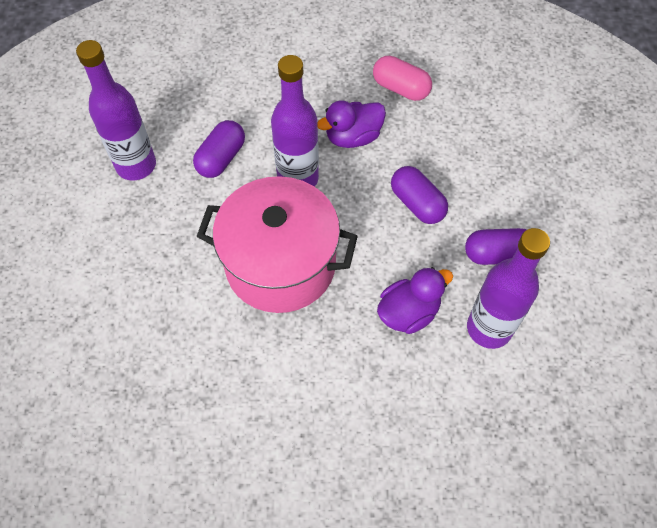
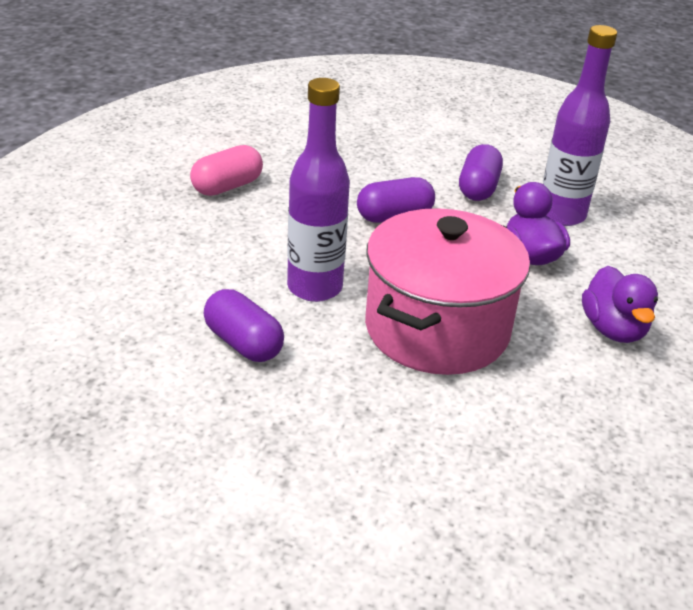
camera: 75 degrees left, 25 degrees down
purple bottle [76,40,156,181] -> none
purple duck [317,100,386,148] -> purple duck moved to [582,266,658,343]

